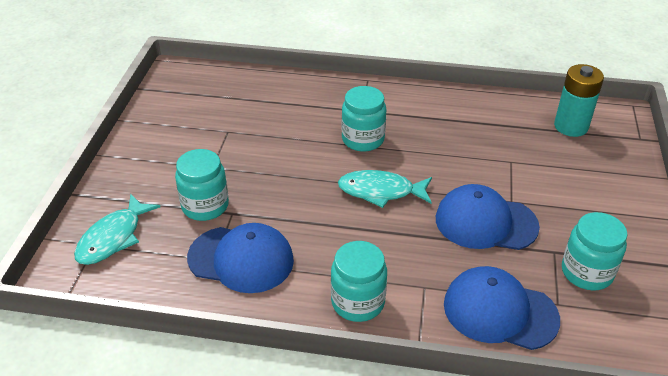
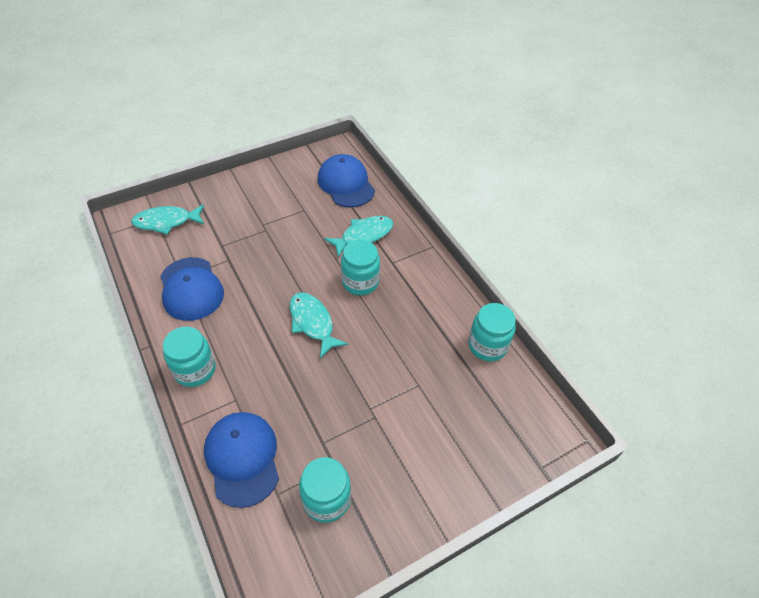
camera: 50 degrees right, 10 degrees up
turquoise jar [175,149,229,221] -> turquoise jar moved to [468,303,516,361]
blue cap [436,184,540,250] -> blue cap moved to [318,154,375,207]
turquoise battery [554,64,604,137] -> none
none -> turquoise fish [324,216,393,257]

